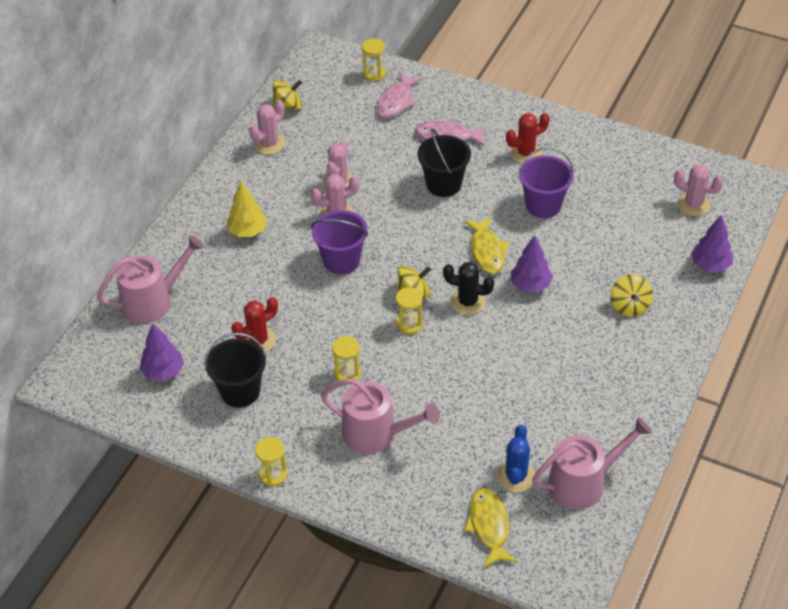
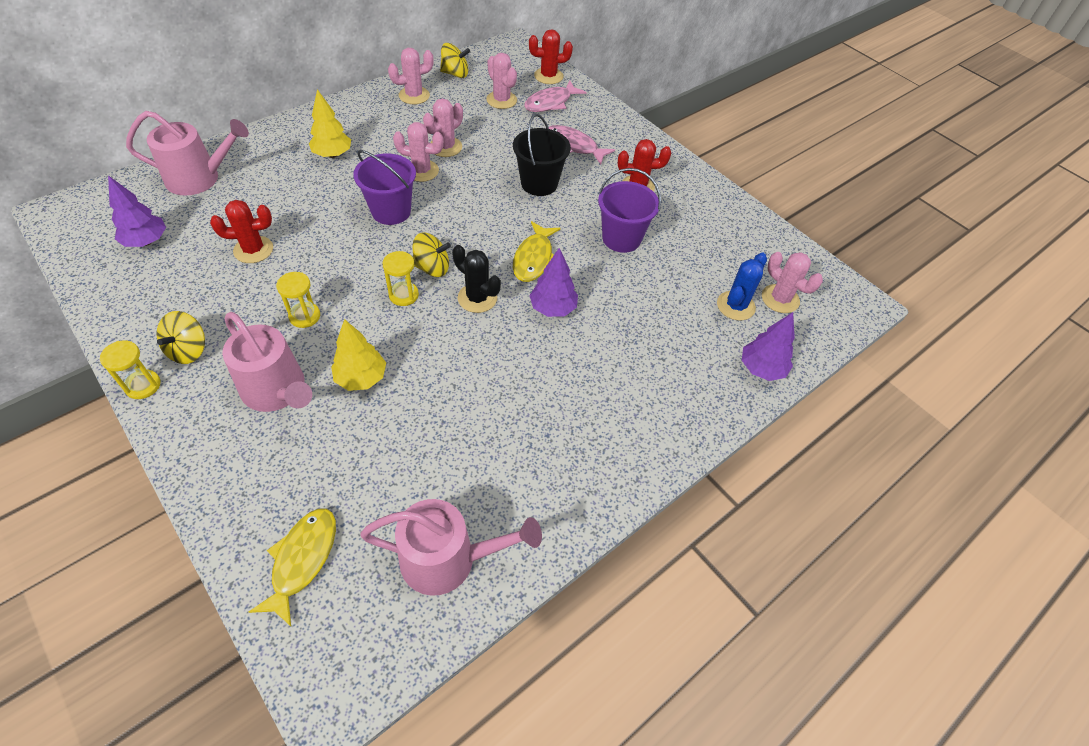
camera: 20 degrees right, 5 degrees up
black bucket [204,333,266,407] -> none
yellow hourglass [362,39,386,81] -> red cactus [529,29,573,84]
blue cactus [497,425,535,492] -> blue cactus moved to [717,252,767,320]
yellow spinning top [610,274,653,317] -> yellow spinning top moved to [157,311,205,364]
none -> yellow tree [331,319,386,391]
none -> pink cactus [486,53,517,109]

